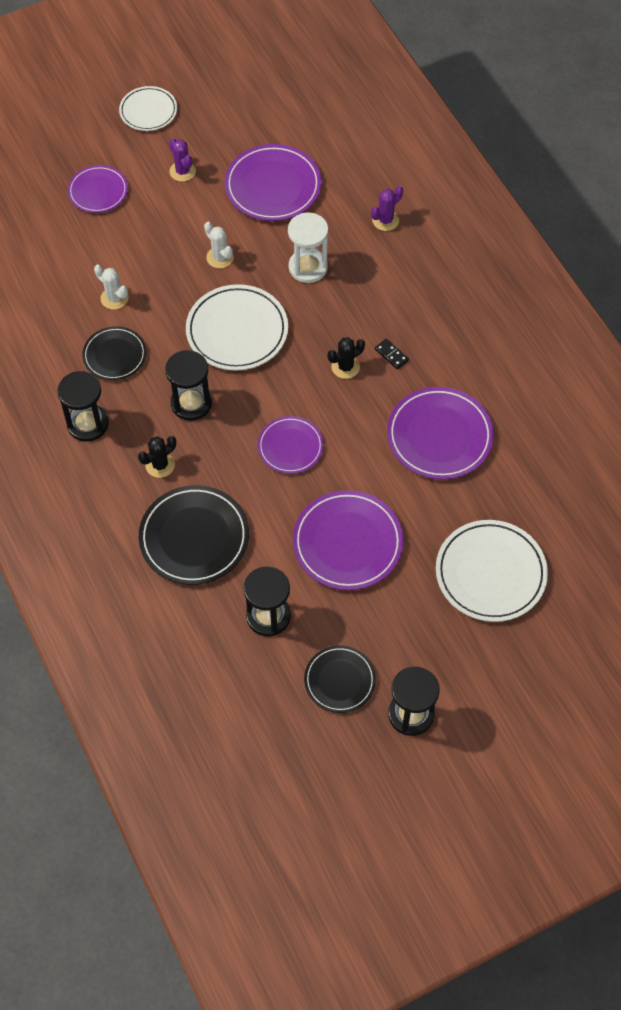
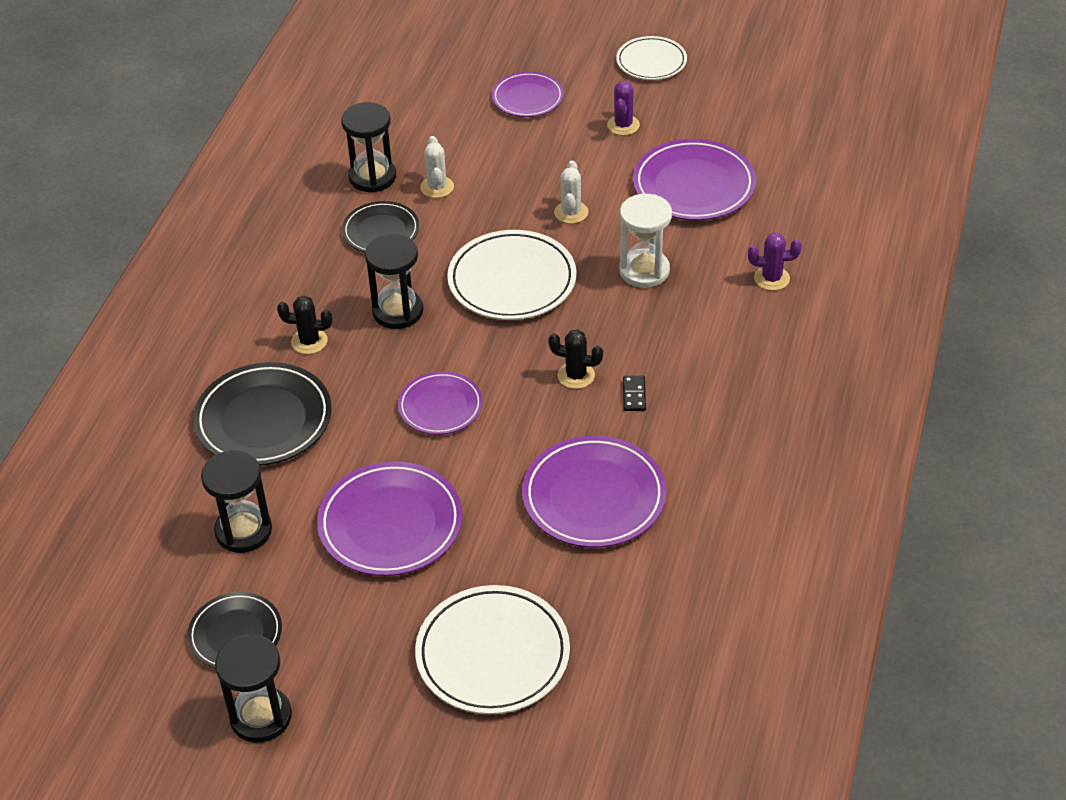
camera: 45 degrees right, 15 degrees down
black hourglass [57,371,109,442] -> black hourglass moved to [341,102,396,192]

